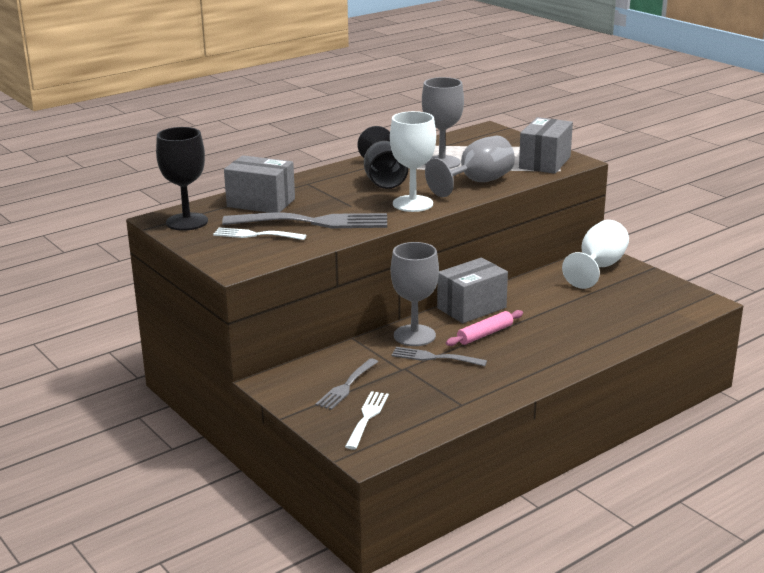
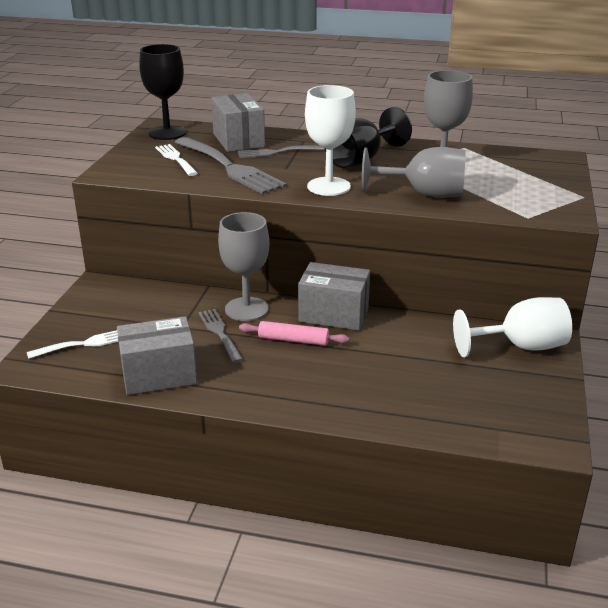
camera: 50 degrees right, 5 degrees up
grey fork [316,358,378,410] -> grey fork moved to [238,146,324,158]
grey box [519,117,573,174] -> grey box moved to [117,316,197,395]

